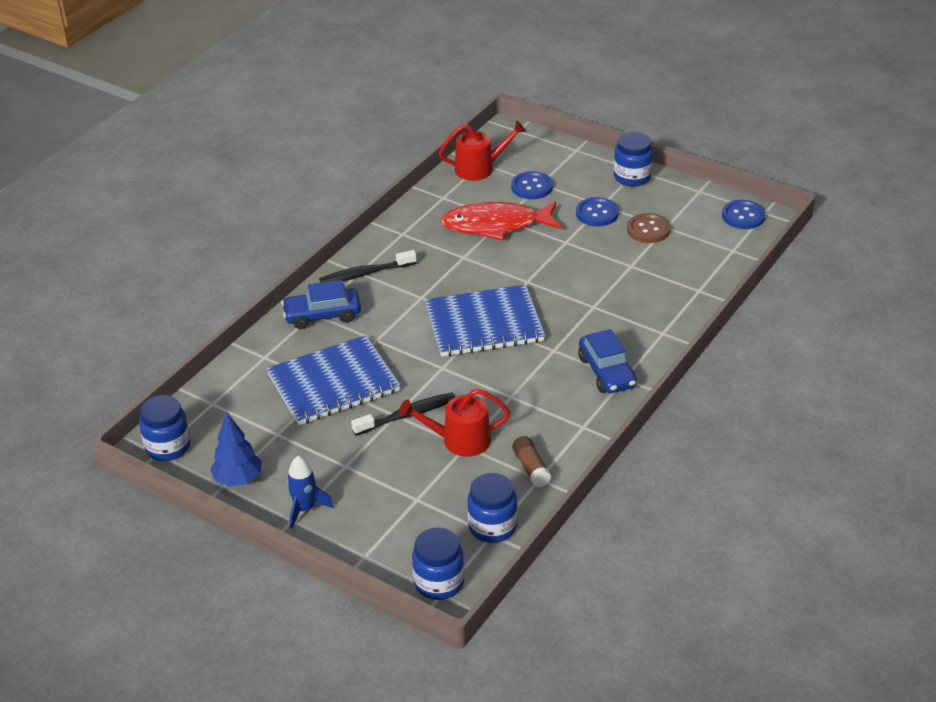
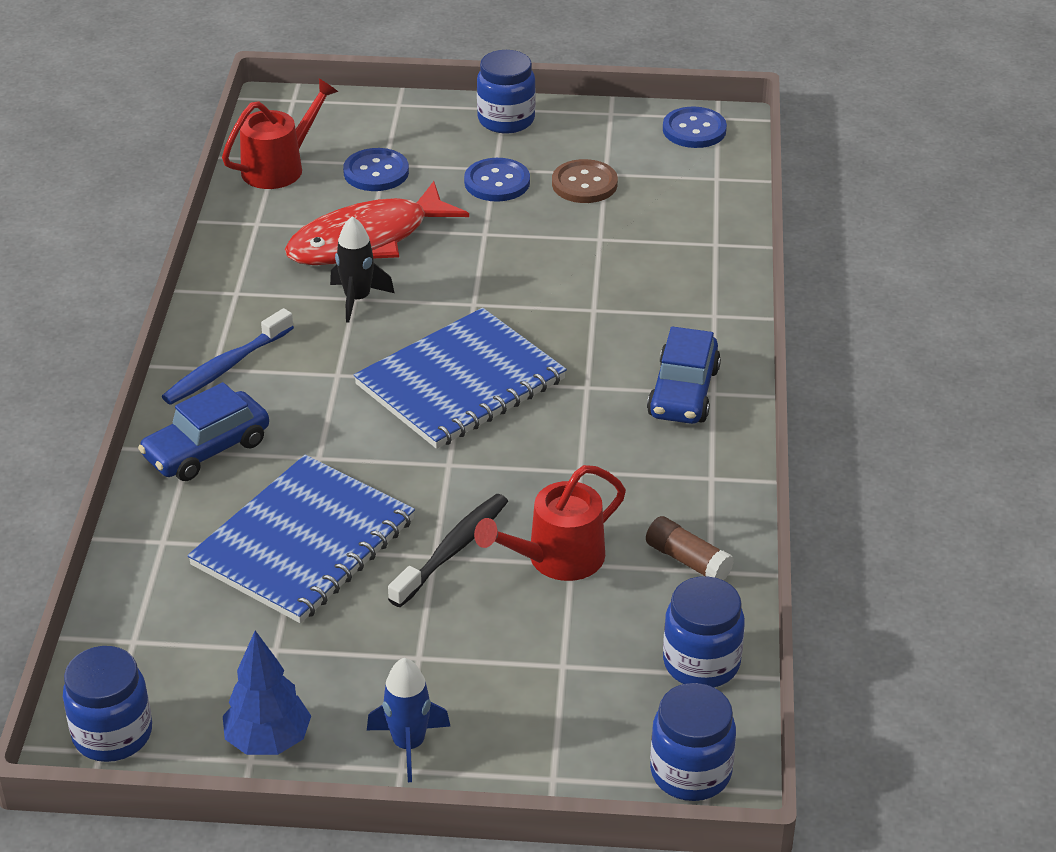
camera: 30 degrees left, 0 degrees up
black toothbrush [319,250,417,283] -> blue toothbrush [162,308,294,405]
blue car [579,329,637,393] -> blue car turned 60 degrees clockwise [647,326,721,424]
none -> black rocket [330,216,395,323]

